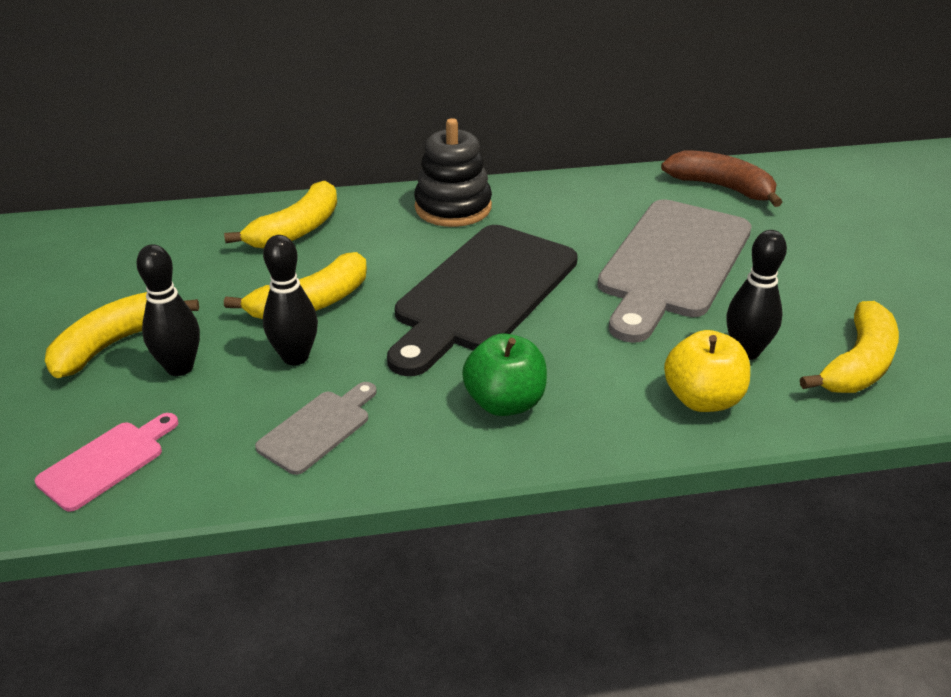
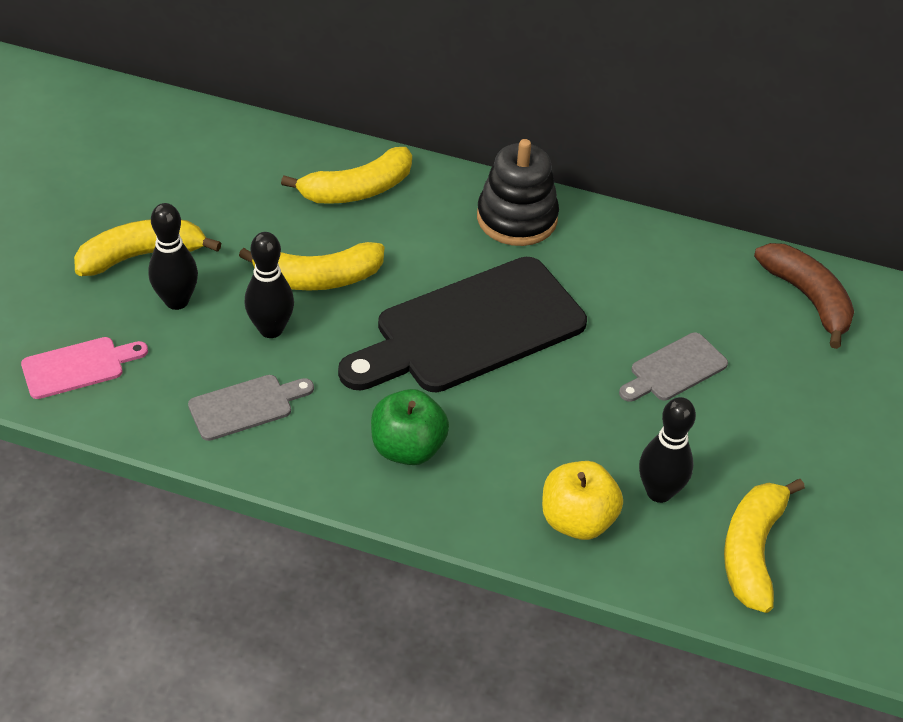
camera: 25 degrees right, 10 degrees up
grey cutting board [597,199,752,343] -> grey cutting board [619,333,728,402], size x0.46
yellow banana [800,301,899,393] -> yellow banana turned 135 degrees clockwise [724,479,805,613]

